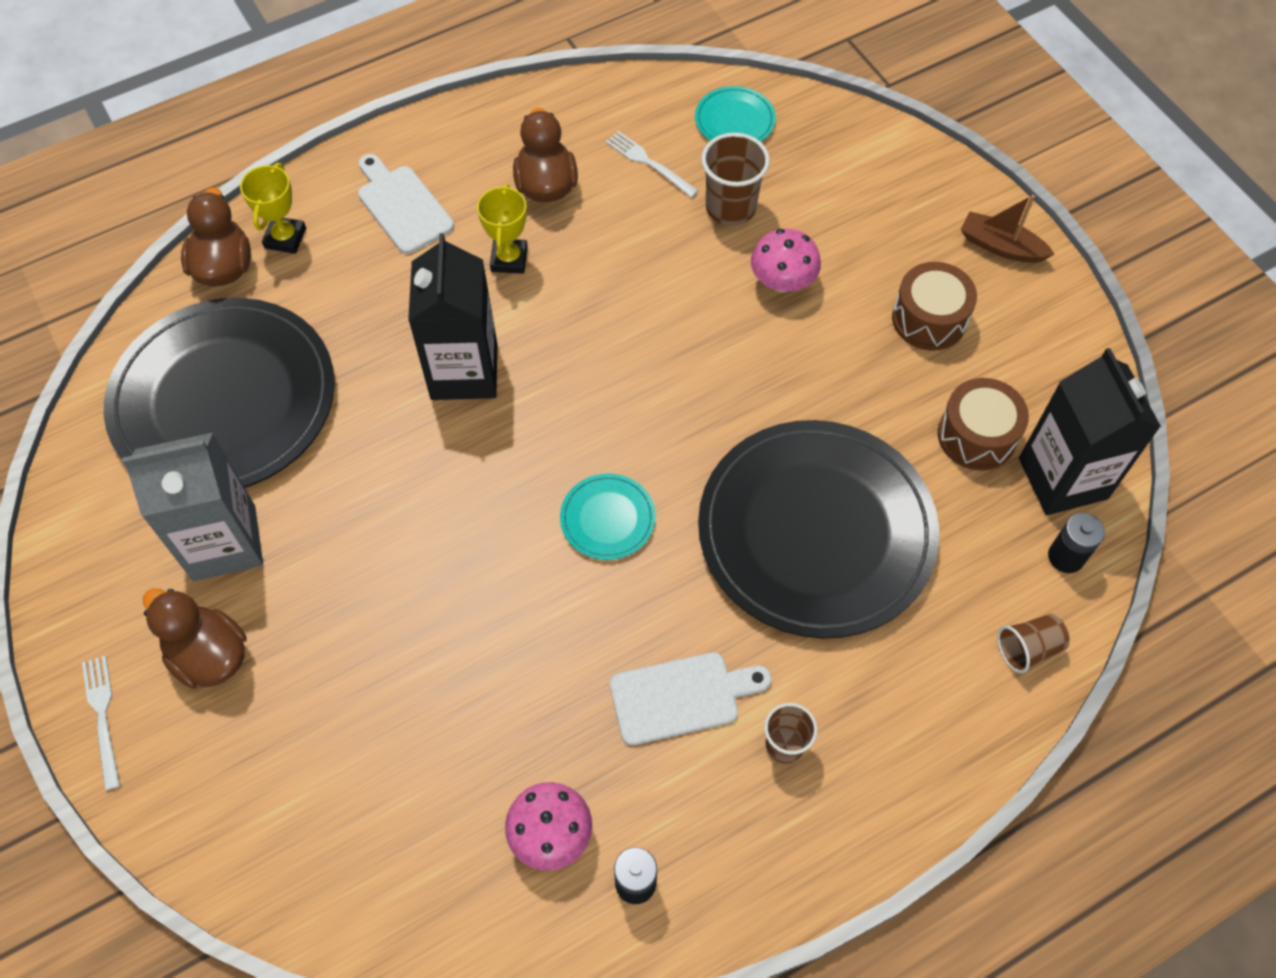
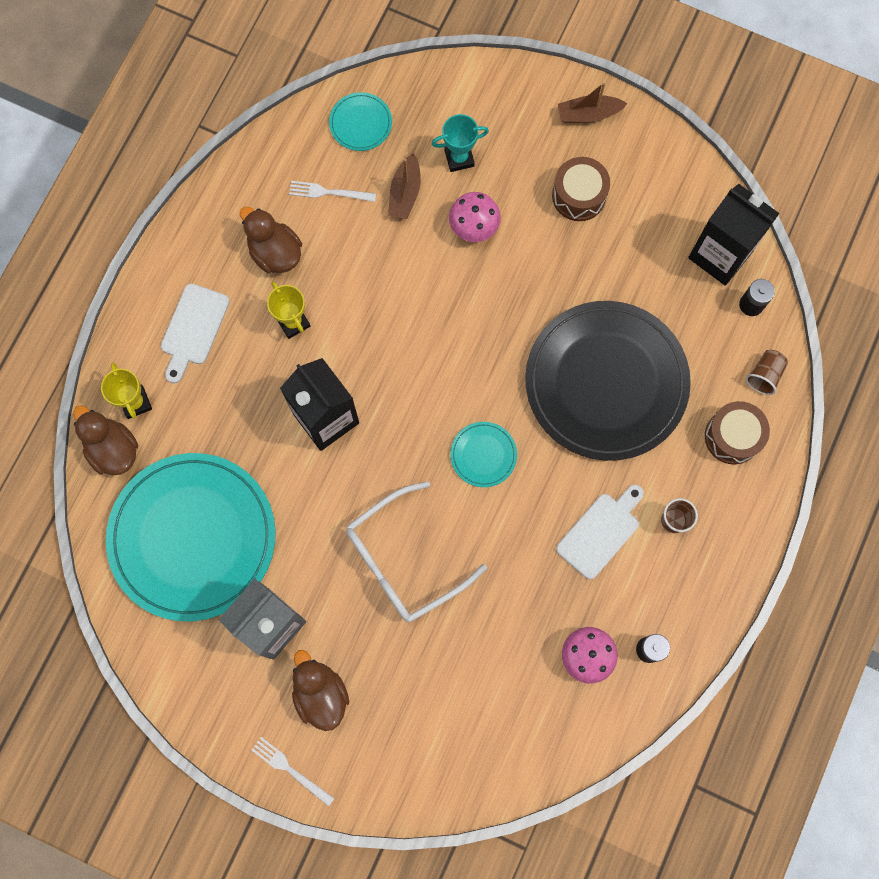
camera: 35 degrees left, 15 degrees up
black plate [104,298,335,488] -> turquoise plate [106,453,276,621]
brown duck [143,588,247,689] -> brown duck turned 60 degrees clockwise [292,650,349,731]
white cutting board [358,154,454,254] -> white cutting board turned 90 degrees counterclockwise [161,284,230,384]
brown cup [701,133,770,226] -> brown boat [388,153,421,219]
brown drum [938,378,1029,471] -> brown drum moved to [705,401,770,465]
none -> white glasses [346,481,487,622]
none -> turquoise trophy [432,114,489,172]

